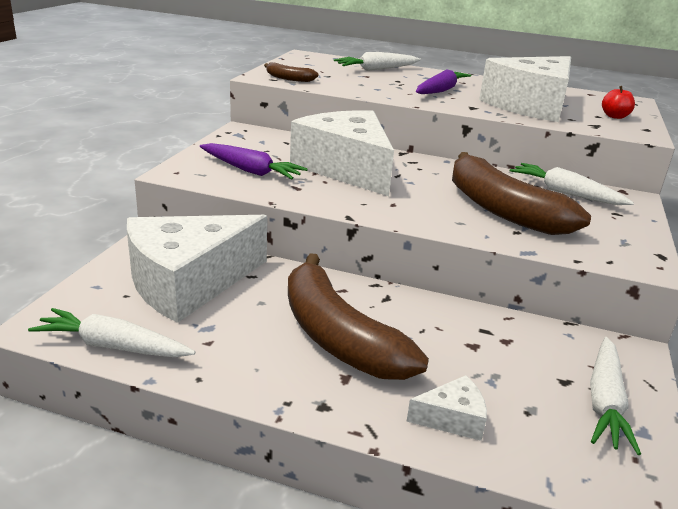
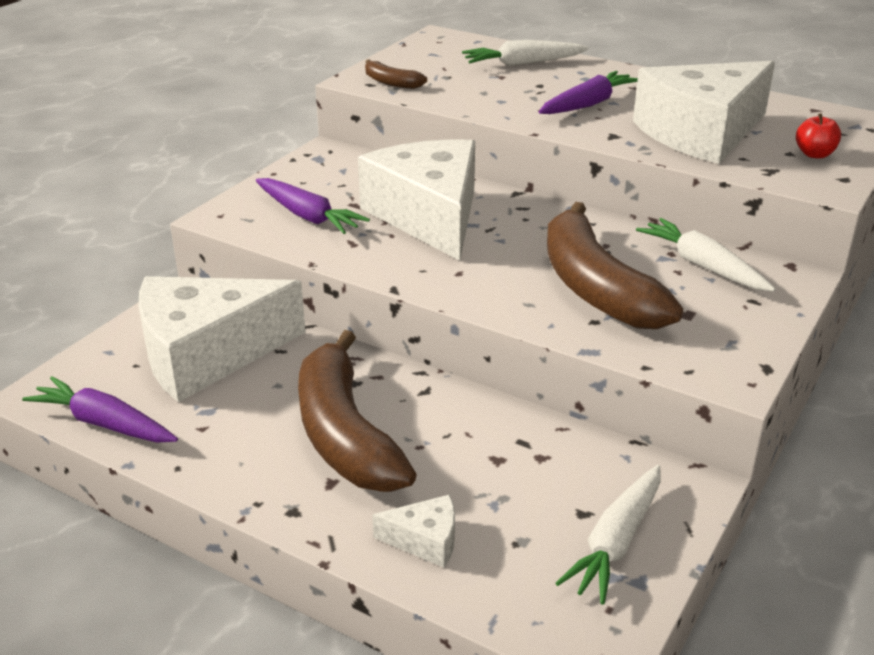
camera: 15 degrees right, 5 degrees up
white carrot [28,308,195,357] -> purple carrot [22,376,178,443]

